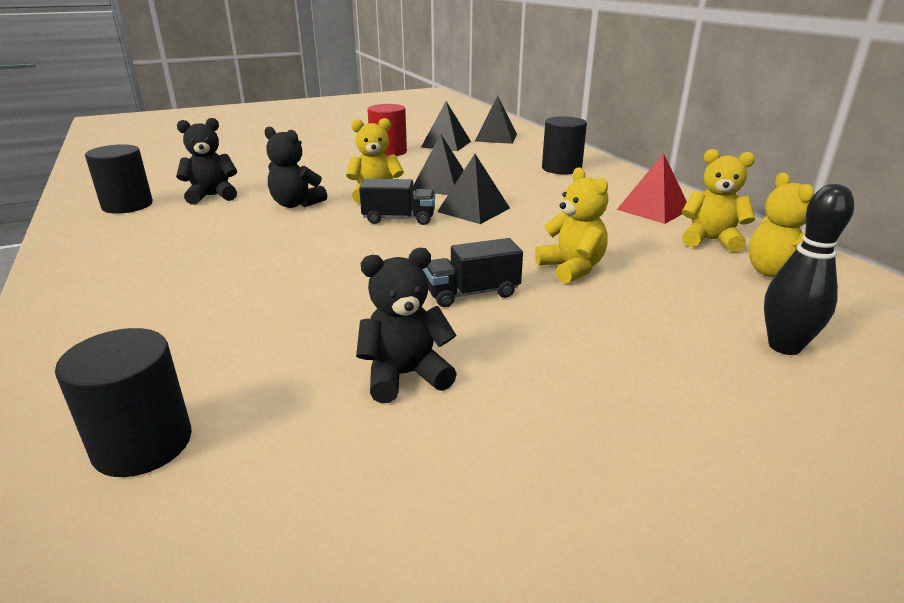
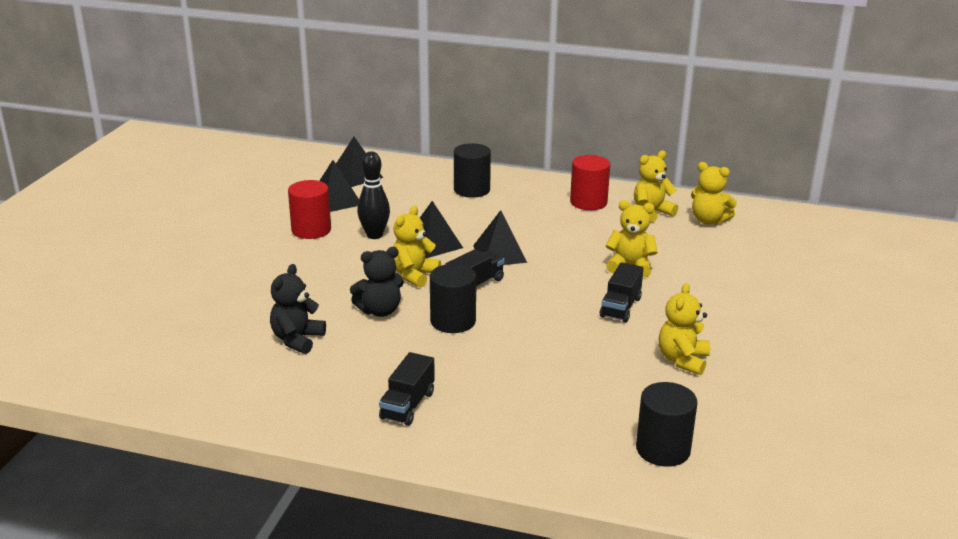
camera: 50 degrees left, 0 degrees up
black cylinder [85,144,153,214] -> black cylinder moved to [430,264,476,333]
black teddy bear [356,248,457,403] -> yellow teddy bear [659,283,710,375]
red pyramid [617,153,687,224] -> red cylinder [570,155,610,210]
black bowling pin [764,184,854,355] -> black bowling pin moved to [357,151,390,239]
none -> black truck [379,352,435,426]

